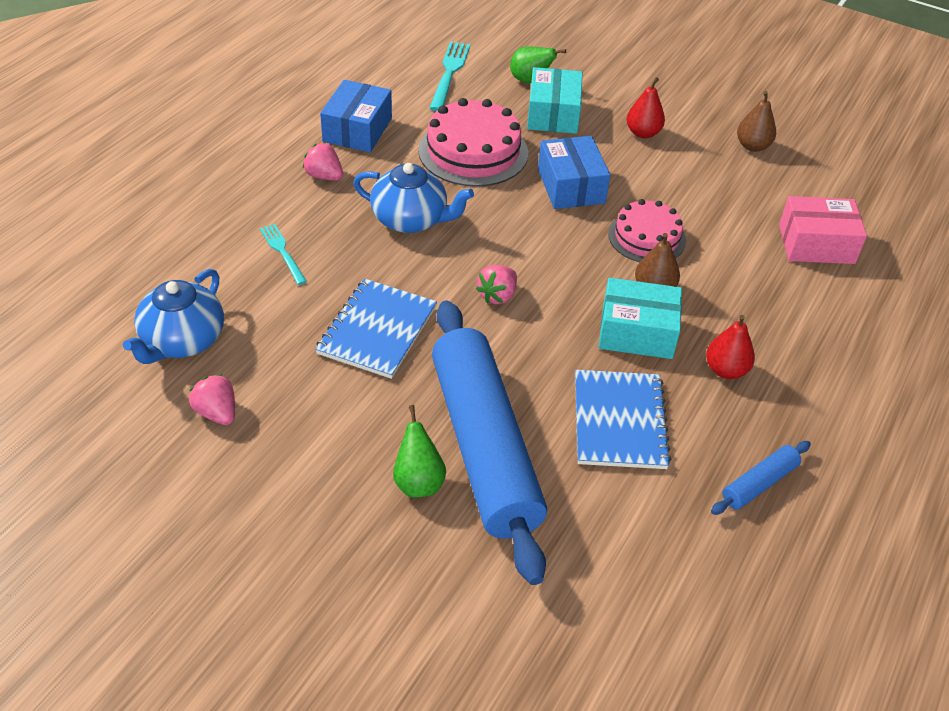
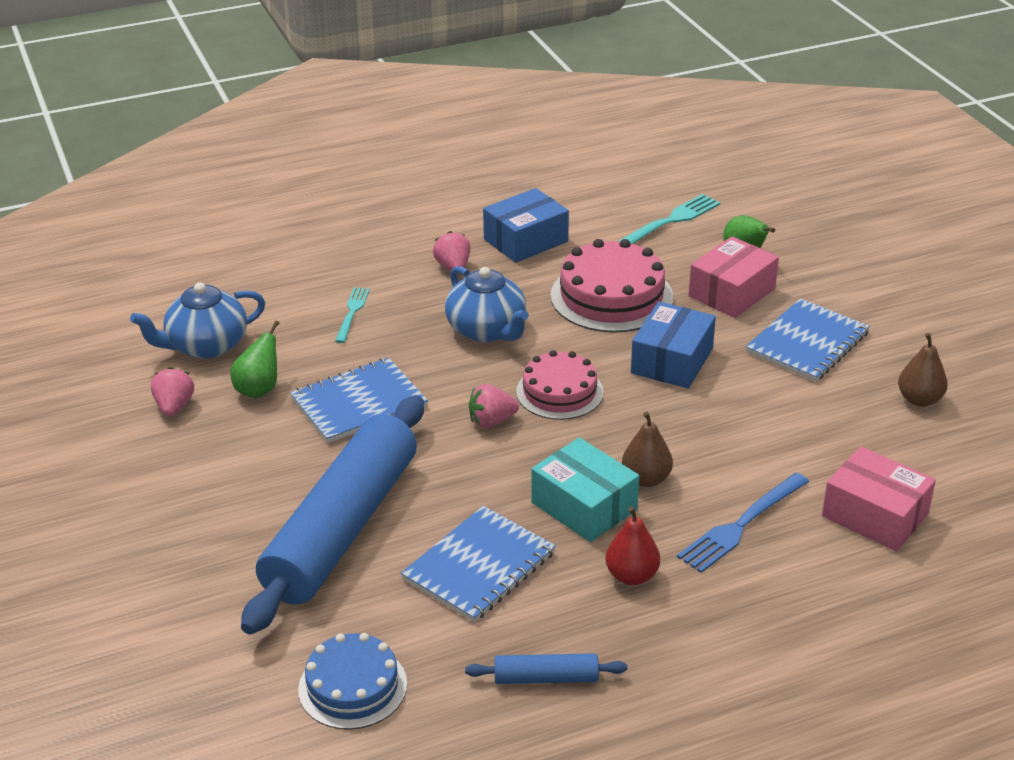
camera: 40 degrees right, 10 degrees down
green pear [393,405,446,498] -> green pear moved to [230,321,279,398]
turquoise box [527,67,582,134] -> pink box [689,236,779,318]
pink cake [608,199,686,262] -> pink cake moved to [516,350,604,420]
red pear [627,77,665,138] -> blue notebook [746,298,870,382]
none -> blue cake [298,633,407,730]
none -> blue fork [677,473,809,573]

